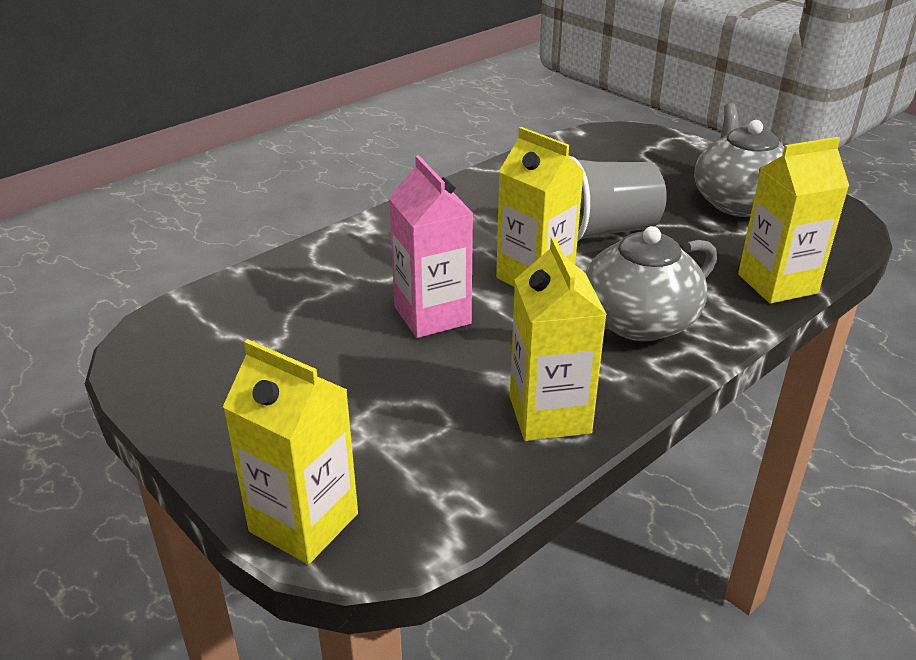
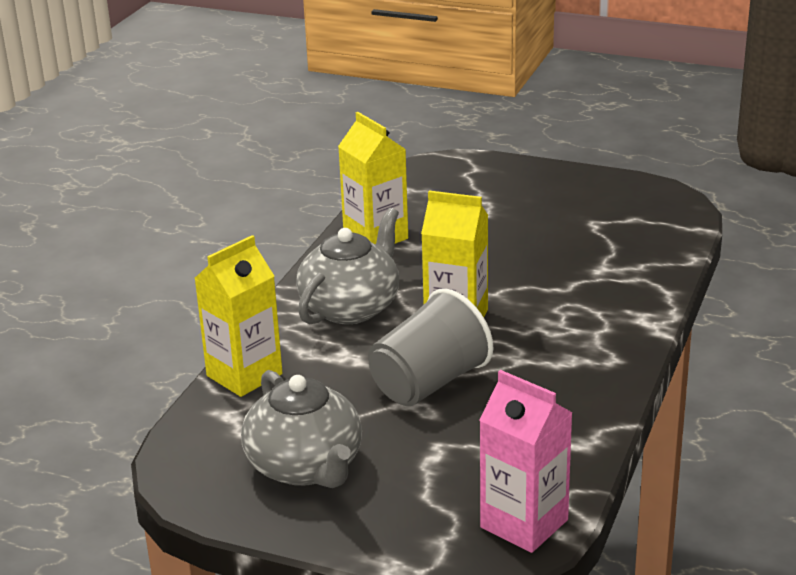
camera: 155 degrees right, 5 degrees down
yellow carton [223,339,358,564] -> none
pink carton [389,155,473,338] -> pink carton moved to [480,370,573,553]

